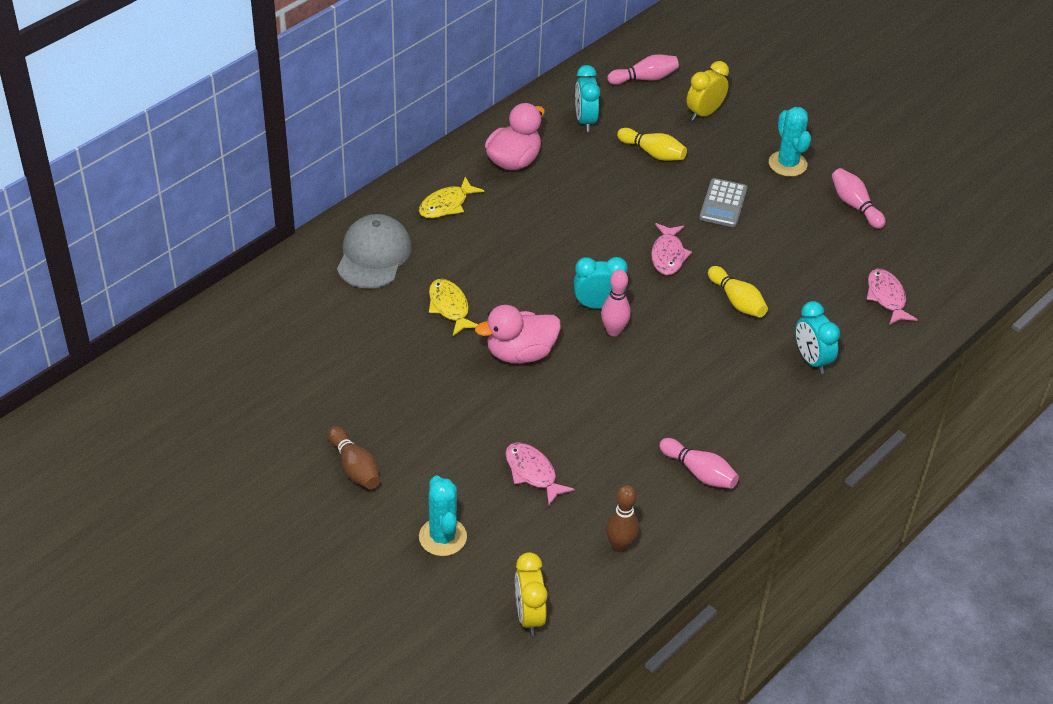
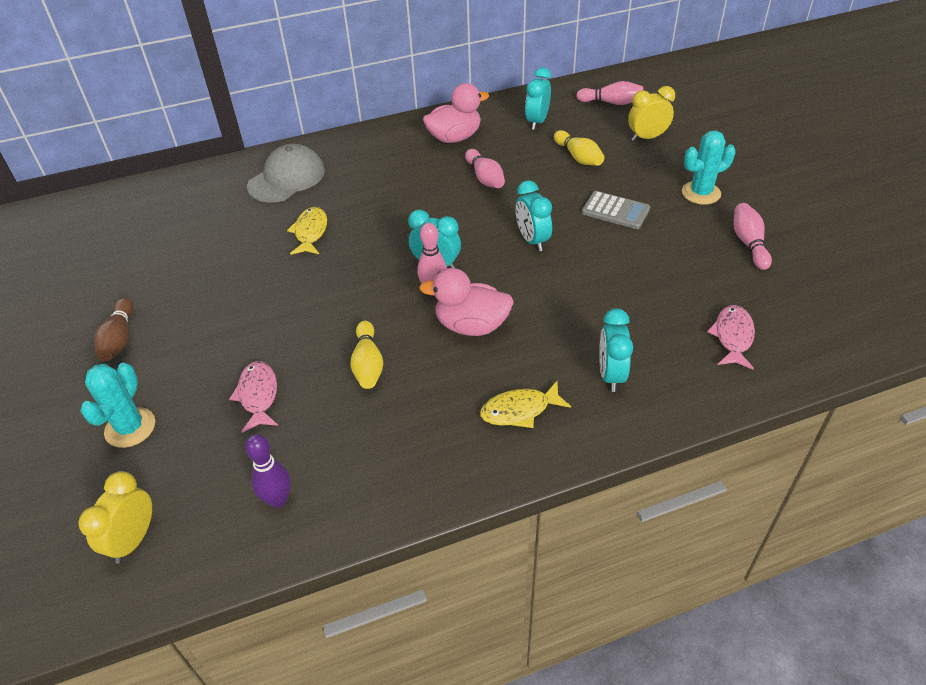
camera: 30 degrees right, 0 degrees up
yellow fish [419,177,484,218] -> yellow fish moved to [480,381,571,428]
pink duck [475,305,561,364] -> pink duck moved to [419,268,514,336]
brown bowling pin [606,485,639,552] -> purple bowling pin [245,434,291,508]
pink fish [651,223,692,275] -> turquoise clock [516,180,552,251]
pink bowling pin [659,438,739,489] -> pink bowling pin moved to [465,149,505,188]
grey calculator [699,178,748,227] -> grey calculator turned 105 degrees counterclockwise [582,191,650,229]
yellow bowling pin [708,266,768,317] -> yellow bowling pin moved to [350,321,383,389]
turquoise cactus [769,107,811,177] -> turquoise cactus turned 60 degrees clockwise [682,131,736,205]

